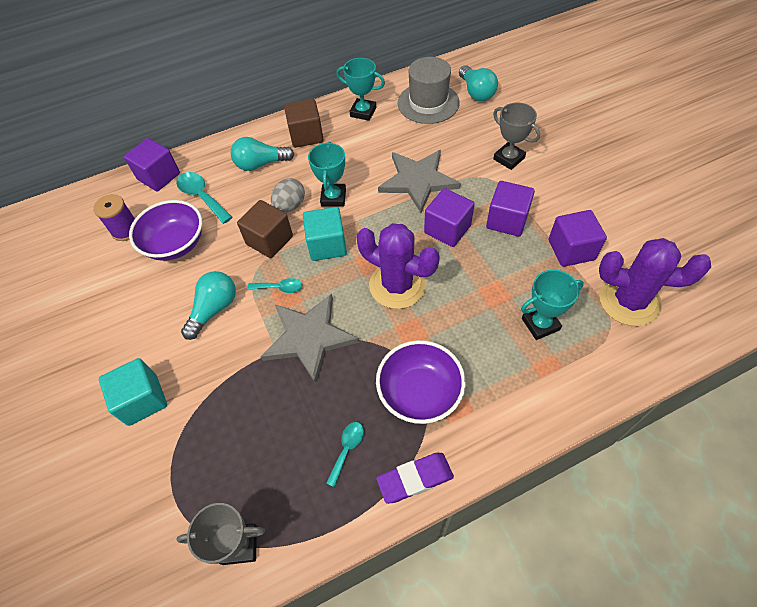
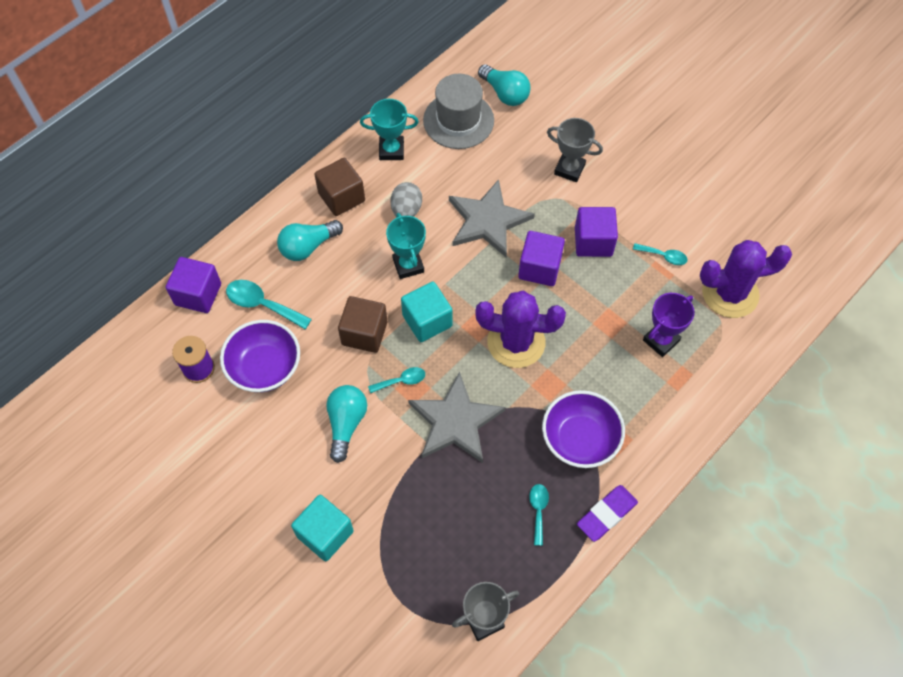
camera: 25 degrees left, 5 degrees up
grey egg [271,178,305,212] -> grey egg moved to [391,182,422,217]
turquoise trophy [521,270,584,340] -> purple trophy [643,293,695,357]
purple cube [549,210,607,267] -> turquoise spoon [633,243,687,265]

